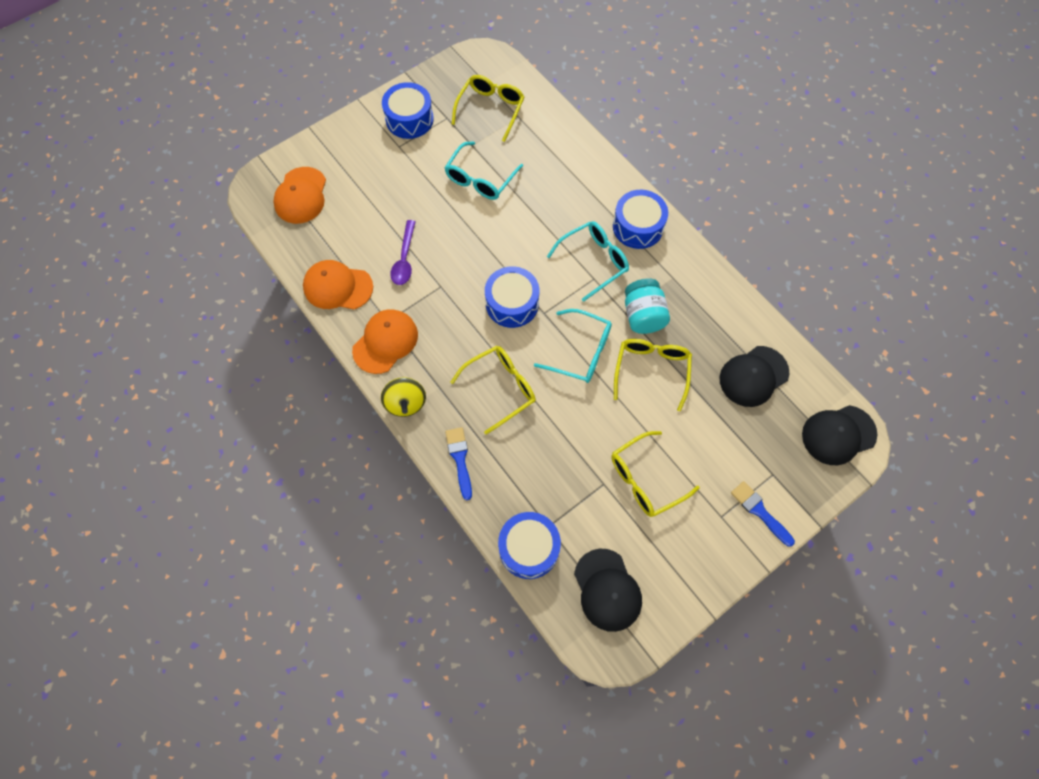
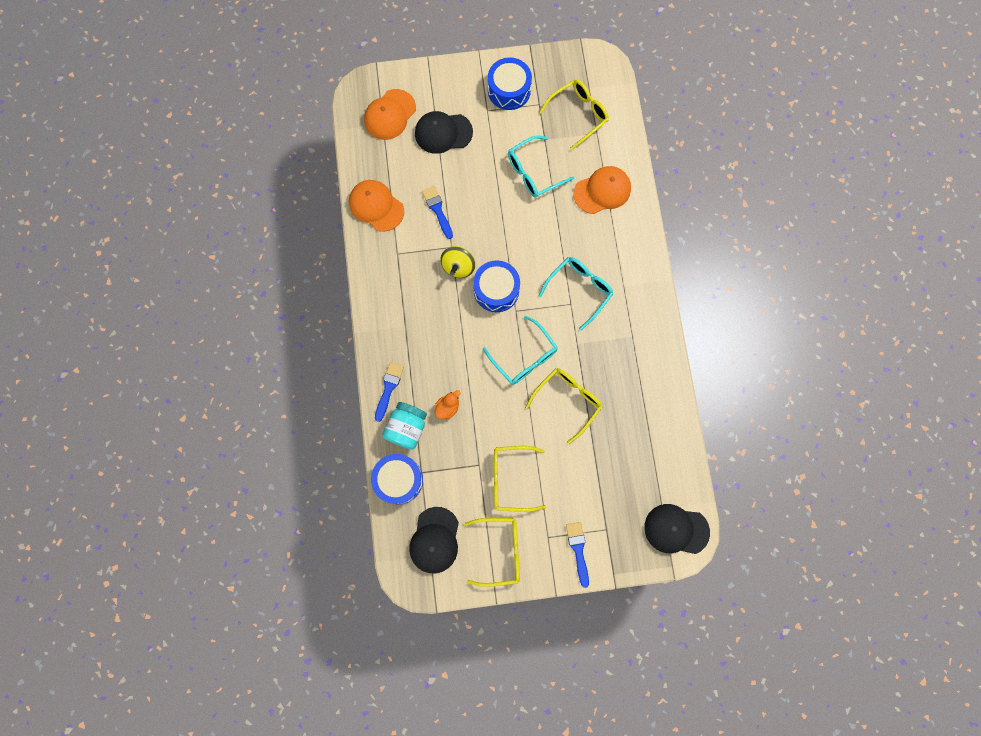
camera: 30 degrees right, 10 degrees up
orange cap [352,309,418,374] -> orange cap moved to [573,166,631,214]
yellow spinning top [381,377,426,417] -> yellow spinning top moved to [440,246,475,278]
purple spoon [390,220,416,285] -> blue brush [422,186,453,239]
yellow glasses [450,346,536,435] -> yellow glasses moved to [464,518,520,587]
turquoise glasses [547,221,629,302] -> turquoise glasses turned 45 degrees counterclockwise [539,257,613,330]
blue drum [613,190,668,249] -> none
turquoise jar [625,279,670,334] -> turquoise jar moved to [382,402,427,450]
black cap [720,346,789,407] -> black cap moved to [415,111,473,154]
none -> orange duck [435,390,460,419]

